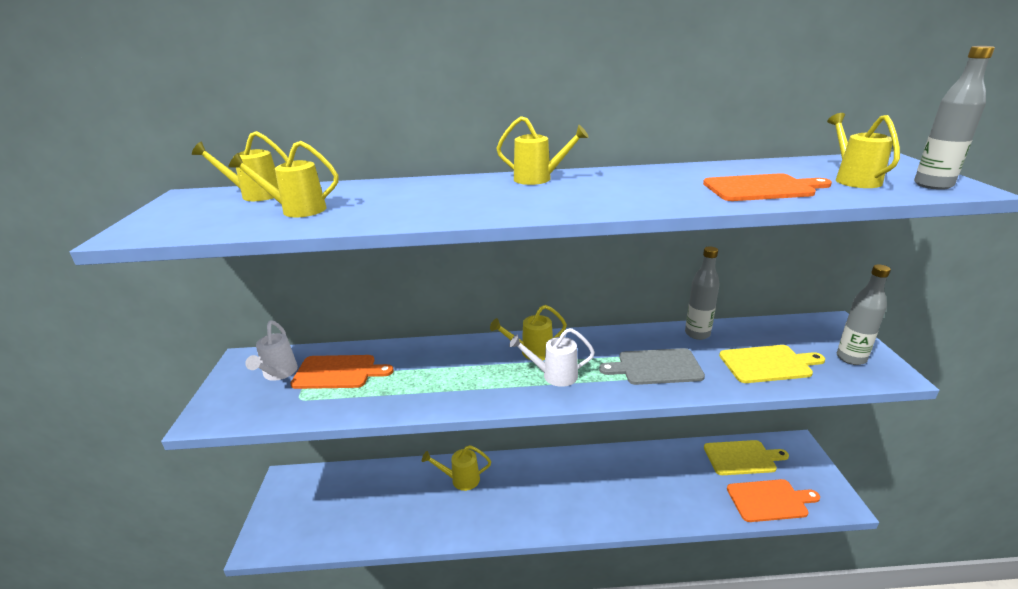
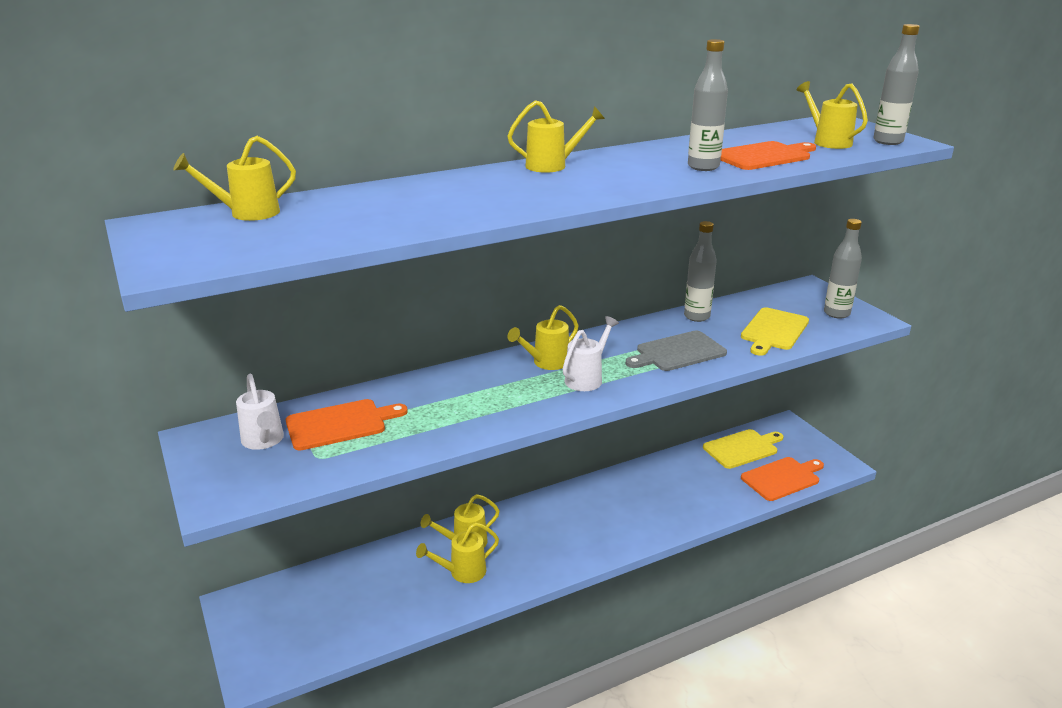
camera: 25 degrees left, 0 degrees up
yellow watering can [228,141,338,217] -> yellow watering can moved to [416,522,499,583]
white watering can [509,328,595,387] -> white watering can turned 150 degrees clockwise [563,316,619,391]
yellow cutting board [719,345,825,383] -> yellow cutting board turned 150 degrees clockwise [741,307,809,356]
none -> grey bottle [688,39,728,171]

